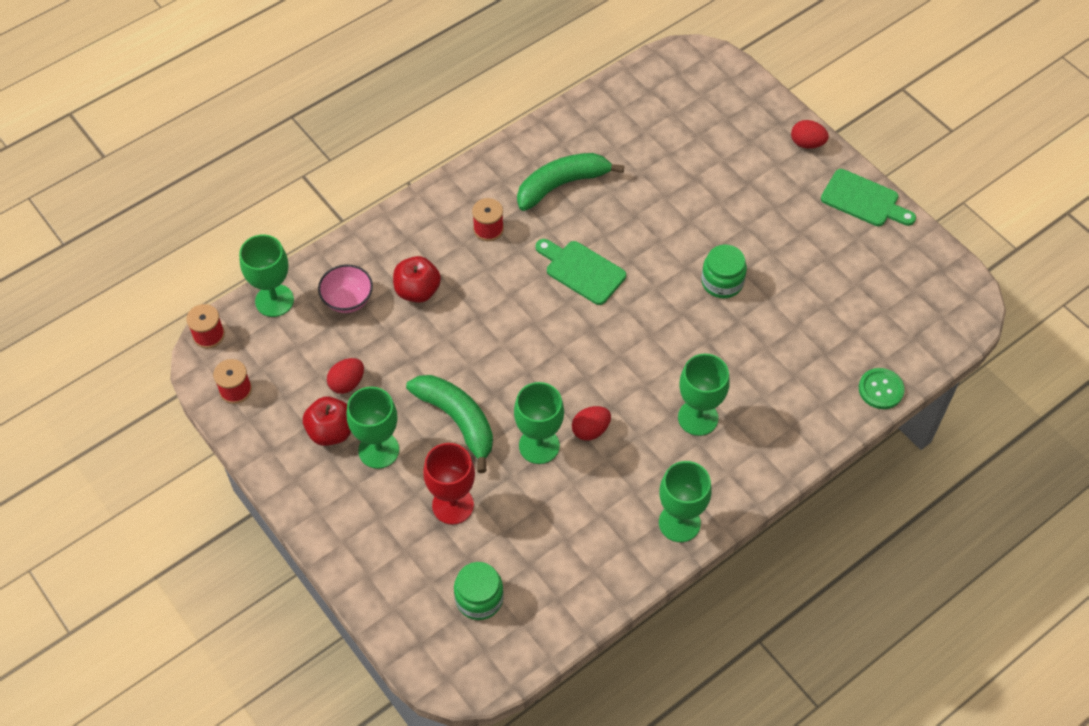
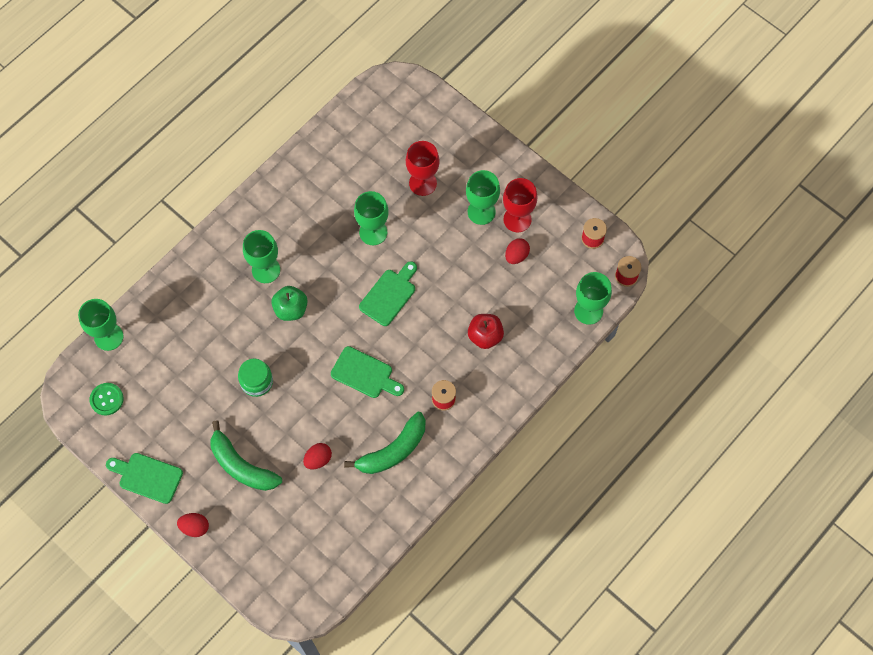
camera: 170 degrees right, 10 degrees up
red apple [303,397,351,446] -> red goblet [503,178,537,232]
pink bowl [318,265,373,313] -> none
green banana [406,375,493,473] -> green banana moved to [210,420,282,491]
green jar [454,562,504,620] -> none
red egg [572,406,611,441] -> red egg moved to [303,443,332,469]
green goblet [659,461,712,542] -> green goblet moved to [78,299,124,351]
green button [859,368,905,409] -> green button moved to [90,383,123,415]
none -> green apple [271,286,307,321]
none -> green cutting board [359,261,417,326]

